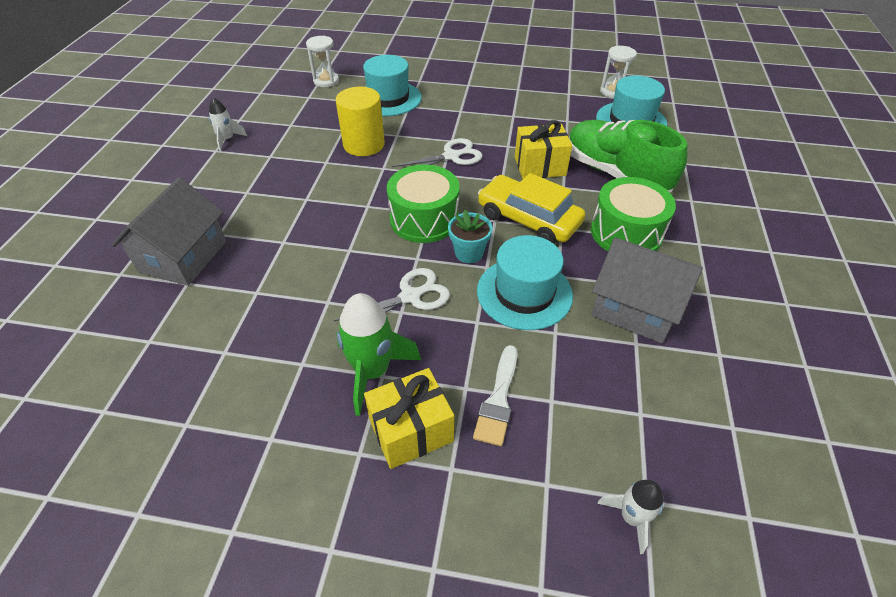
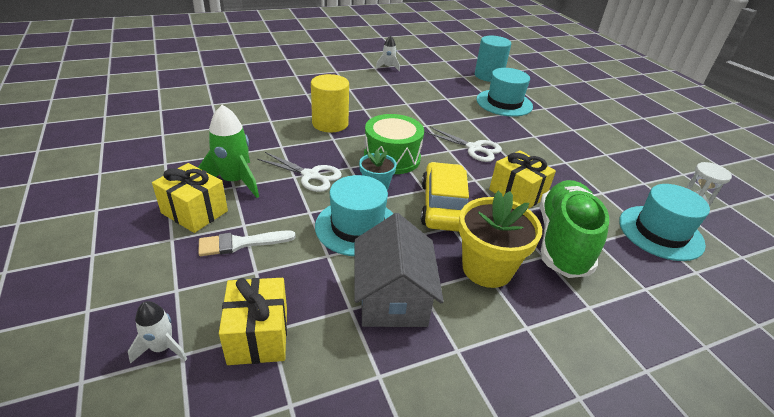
camera: 55 degrees right, 10 degrees down
grey house [111,177,226,286] -> none
white hourglass [306,36,339,87] -> turquoise cylinder [475,36,511,82]
yellow cylinder [336,87,385,156] -> yellow cylinder moved to [311,74,349,132]
green drum [591,177,676,251] -> yellow flower pot [459,191,542,288]
none -> yellow gift [219,278,287,365]

